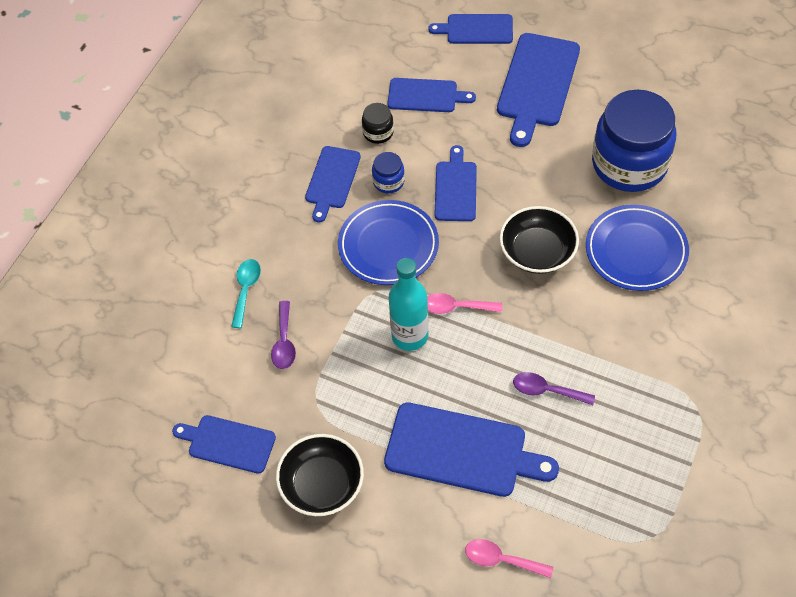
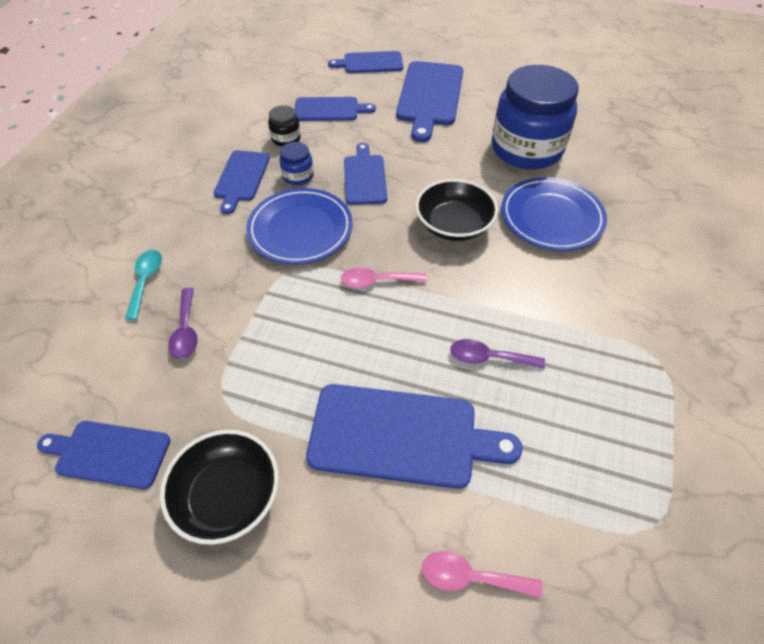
camera: 10 degrees left, 5 degrees down
turquoise bottle [389,258,429,351] -> none

